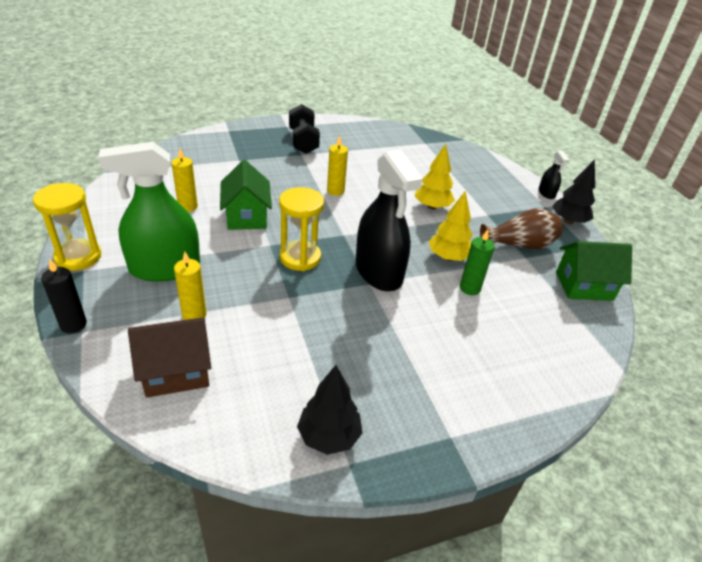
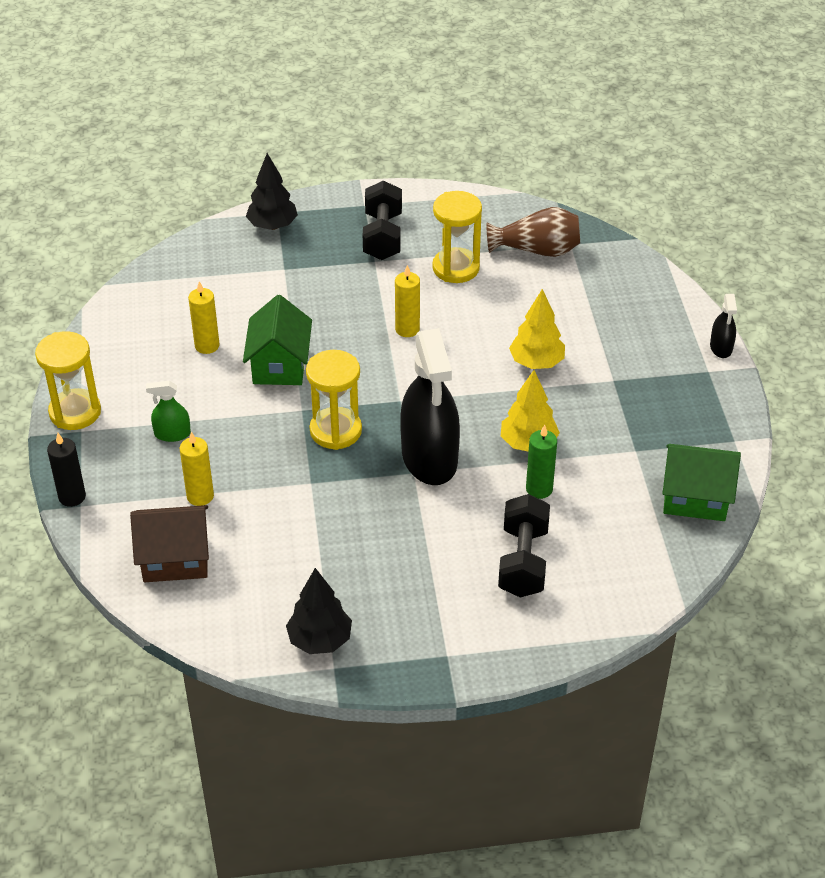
camera: 15 degrees right, 5 degrees up
green spray bottle [98,142,200,282] -> green spray bottle [146,381,191,442], size x0.44
brown vase [480,208,563,249] -> brown vase moved to [487,207,580,257]
black tree [552,159,595,224] -> black tree moved to [246,153,298,230]
none -> yellow hourglass [432,191,482,283]
none -> black dumbbell [498,494,550,597]

